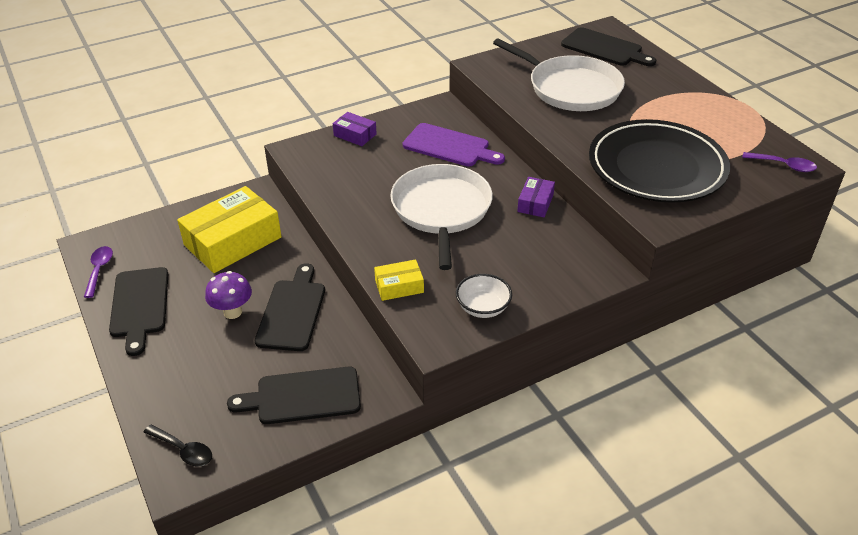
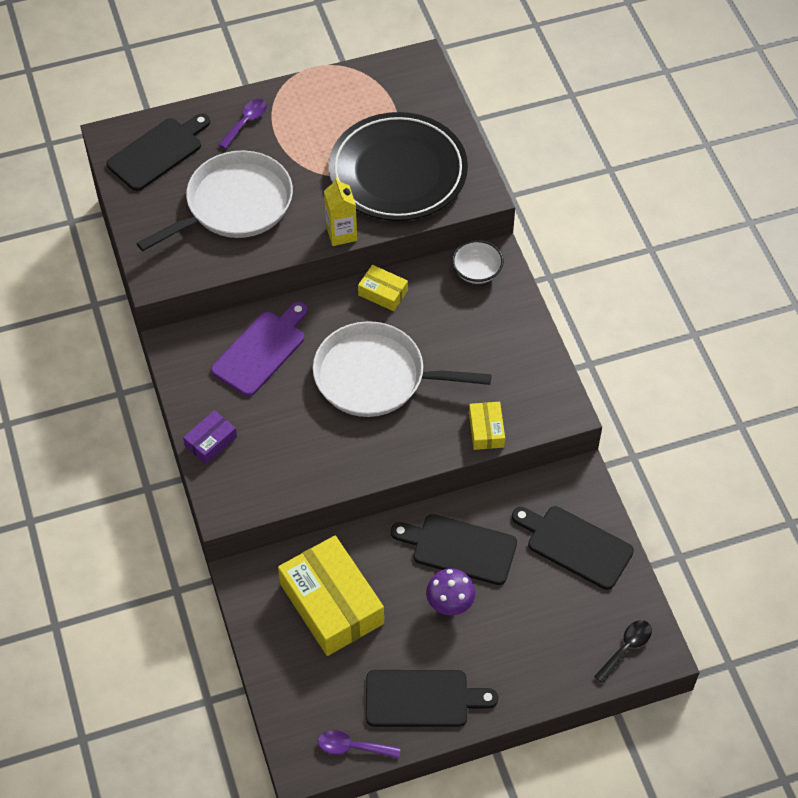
camera: 80 degrees left, 15 degrees up
black cutting board [227,367,361,424] -> black cutting board turned 120 degrees clockwise [512,506,634,590]
white bowl [456,274,512,318] -> white bowl moved to [452,240,504,284]
purple box [517,177,555,217] -> yellow box [358,265,408,311]
purple spoon [742,152,817,172] -> purple spoon moved to [219,99,267,149]
none -> yellow carton [324,177,357,246]

